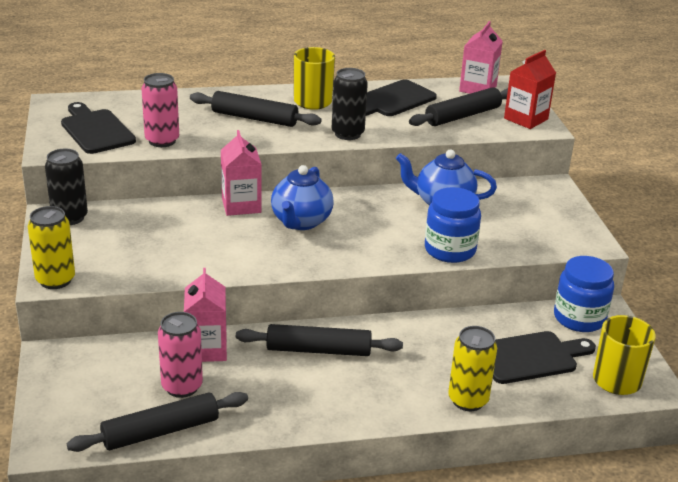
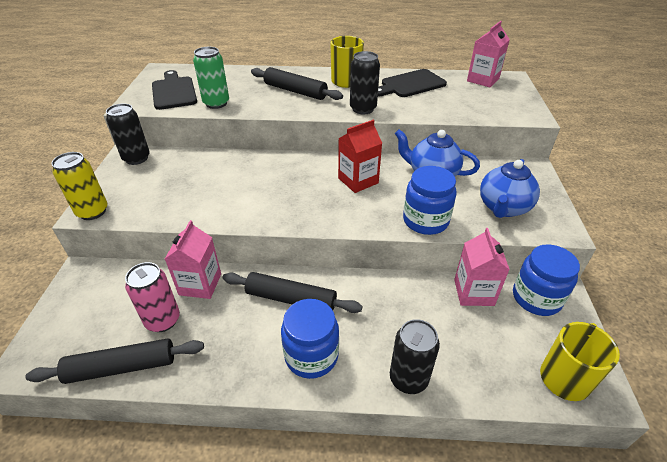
camera: 15 degrees right, 10 degrees up
pink can [141,73,179,147] -> green can [193,47,229,109]
pink carton [221,130,262,216] -> pink carton moved to [454,228,510,306]
blue teapot [271,165,334,230] -> blue teapot moved to [480,159,540,218]
black rolling pin [409,87,508,126] -> none
yellow can [448,326,497,411] -> black can [390,319,440,394]
black cutting board [493,331,596,384] -> none
red carton [504,50,556,129] -> red carton moved to [338,120,382,193]
none -> blue jar [281,299,339,379]

